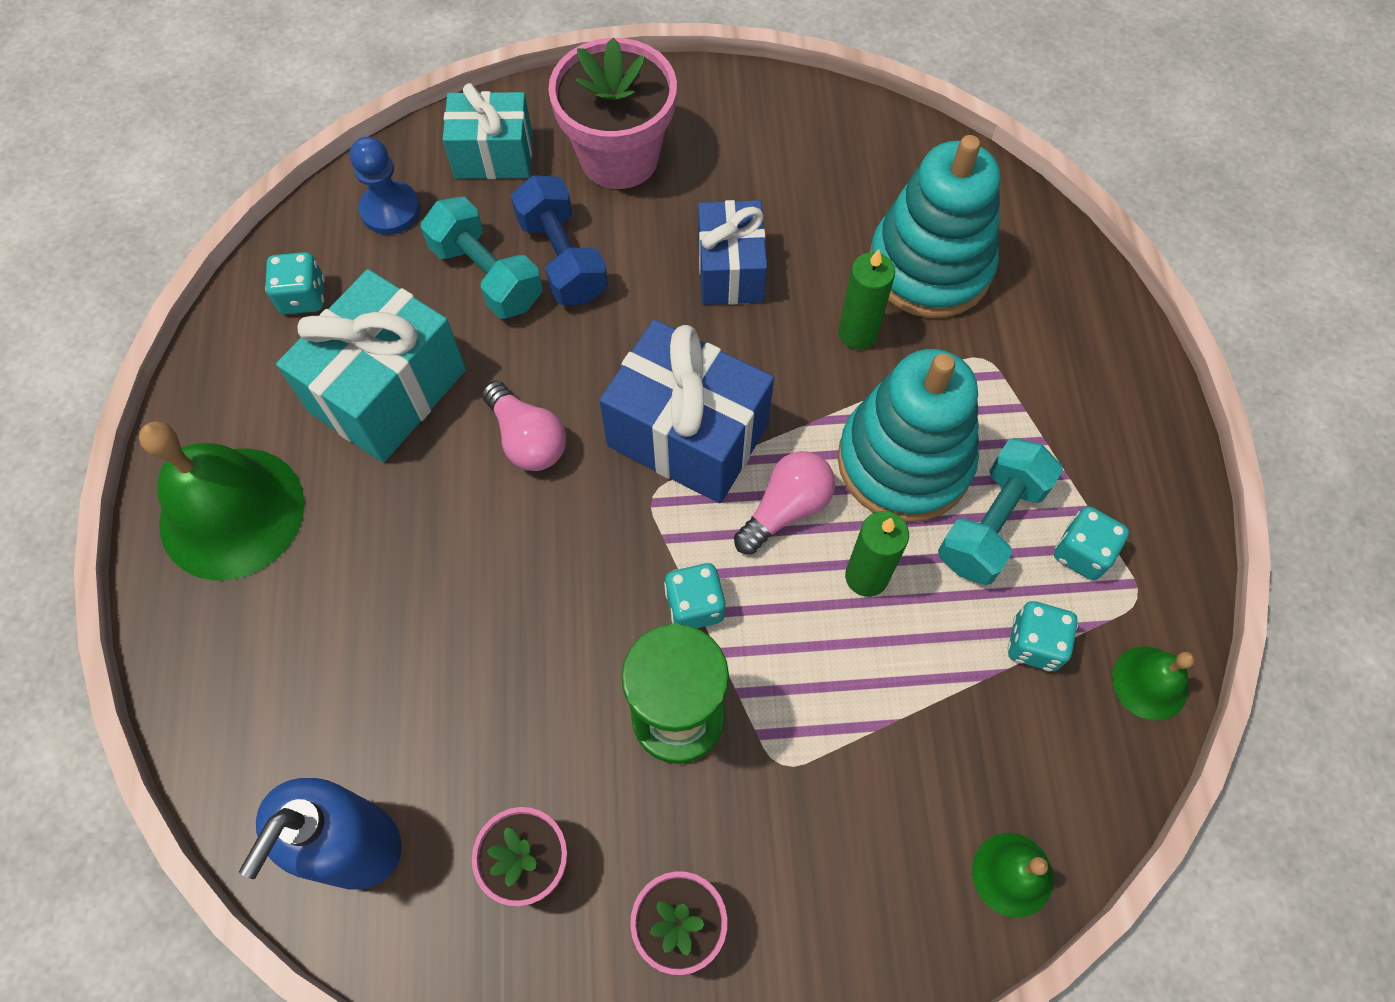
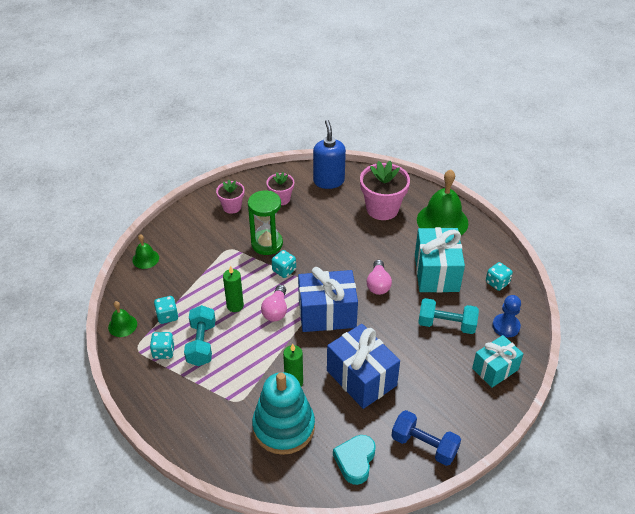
camera: 145 degrees right, 20 degrees down
pink light bulb [482,381,566,471] -> pink light bulb turned 105 degrees counterclockwise [367,260,392,295]
blue dumbbell [511,175,608,305] -> blue dumbbell moved to [391,410,461,466]
pink flower pot [548,38,677,189] -> pink flower pot moved to [360,161,410,220]
blue gift [698,200,767,305] -> blue gift [327,324,400,409], size x1.54
turquoise stacking toy [838,349,979,522] -> none
none -> turquoise heart [333,435,375,485]

